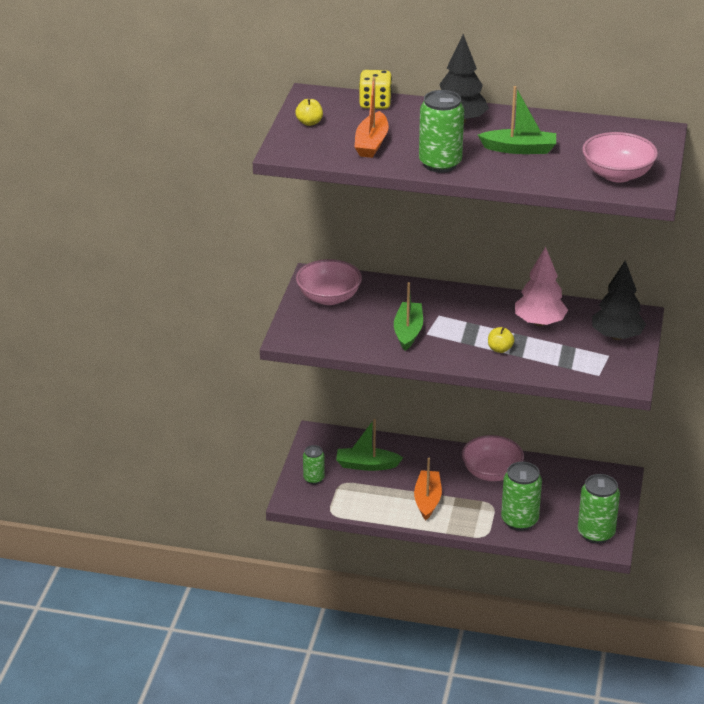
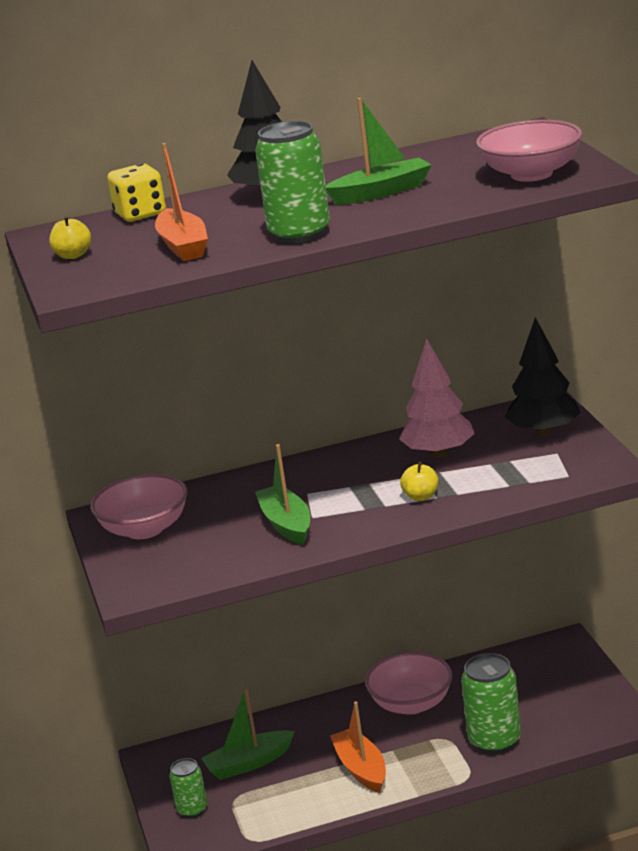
camera: 25 degrees left, 10 degrees down
green can [578,474,620,544] -> none

